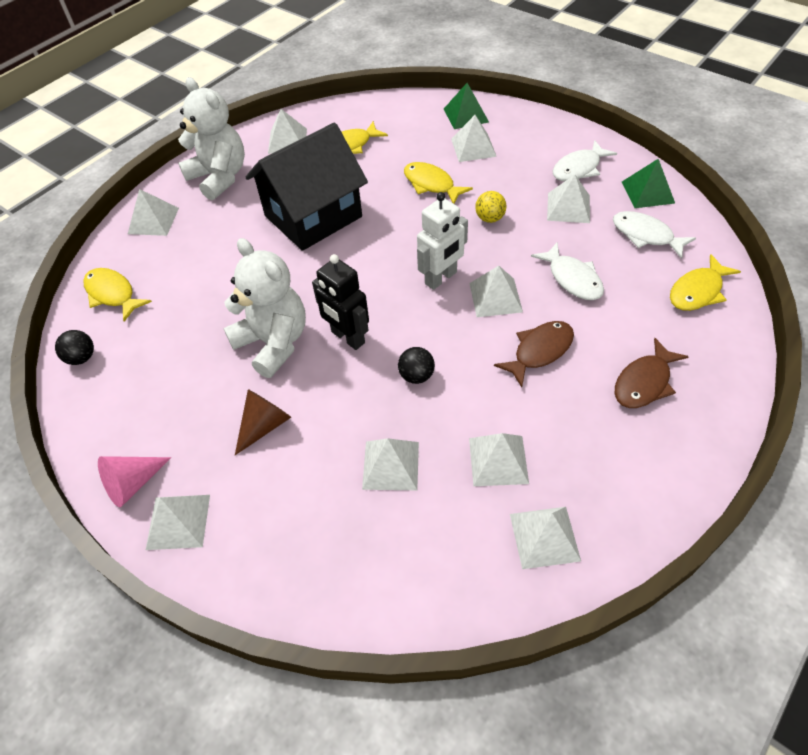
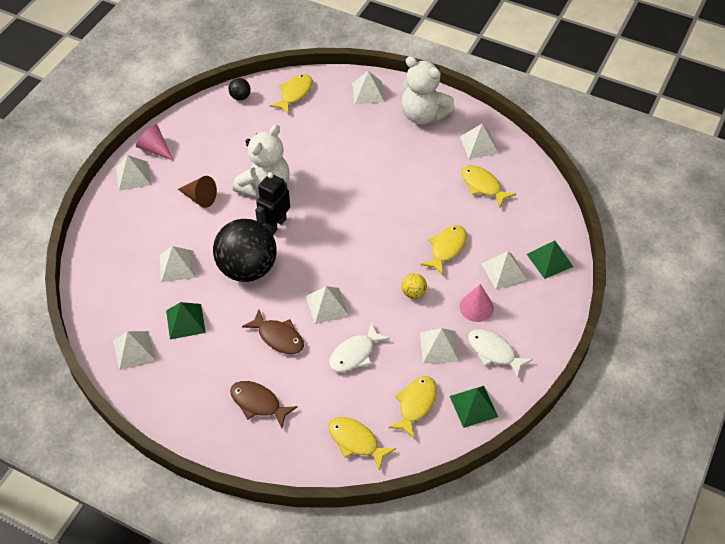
camera: 75 degrees right, 0 degrees up
white teddy bear [178,77,245,200] -> white teddy bear turned 90 degrees clockwise [401,56,455,125]
black house [245,122,368,251] -> none
black ball [398,347,435,384] -> black ball [213,219,277,282], size x2.49
white robot [417,192,468,290] -> none
white pyramid [469,433,529,486] -> green pyramid [166,302,206,340]
white fish [613,211,696,259] -> yellow fish [388,376,437,439]
none -> pink cone [460,284,494,322]

